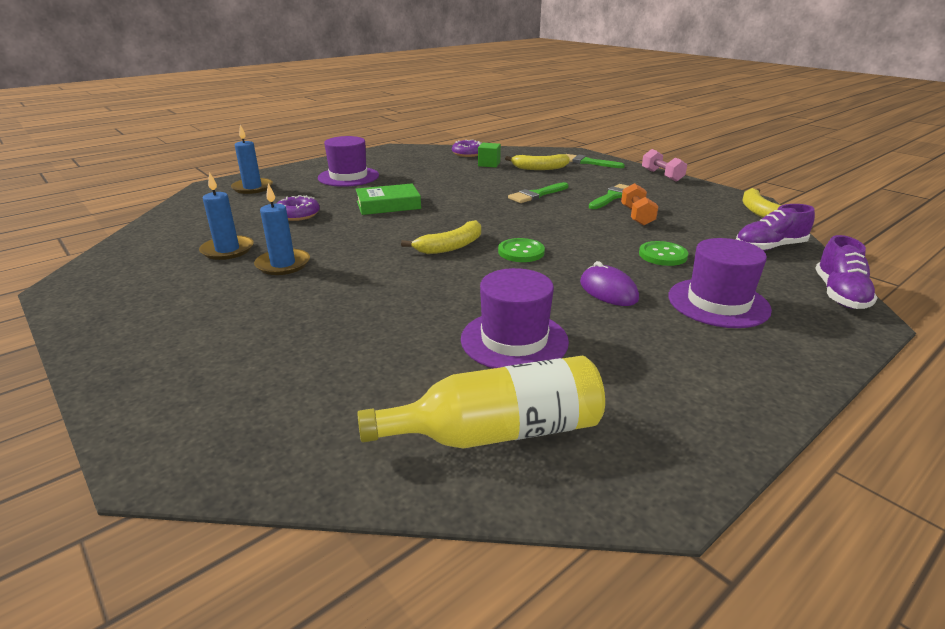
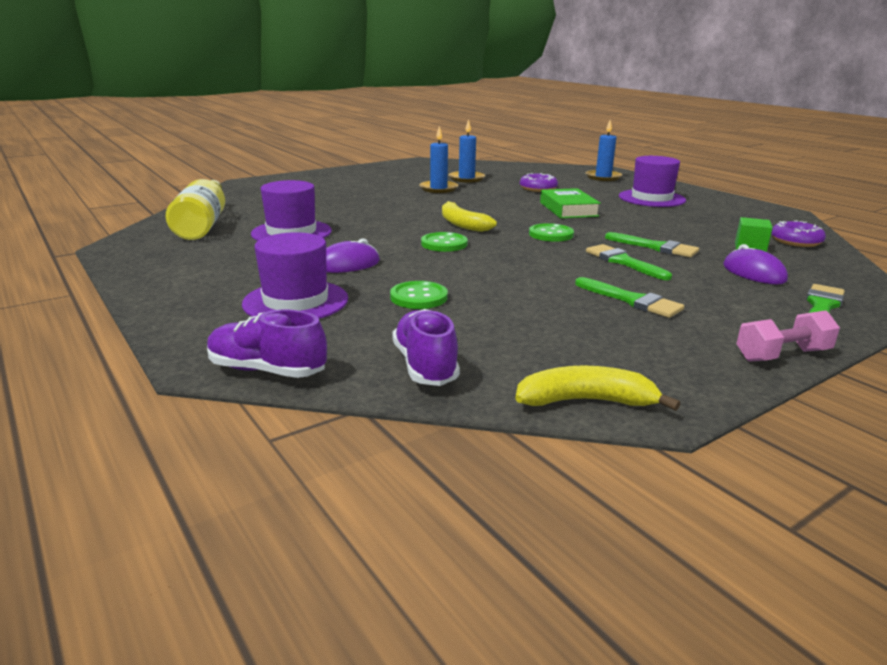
camera: 95 degrees right, 5 degrees down
yellow banana [505,154,570,170] -> purple mouse [723,244,788,284]
orange dumbbell [621,183,659,226] -> none
none -> green button [529,223,574,242]
none -> green brush [605,232,699,257]

